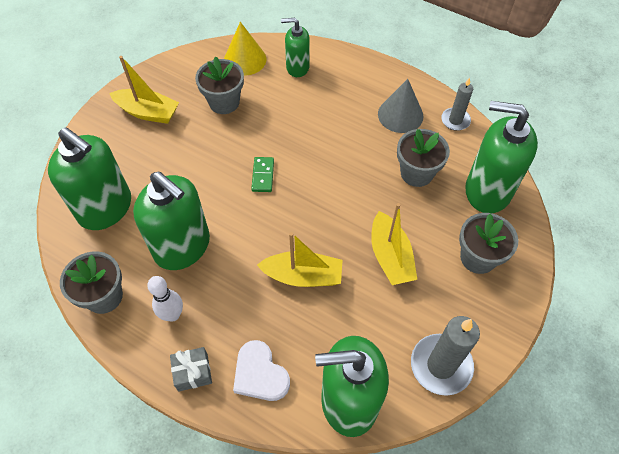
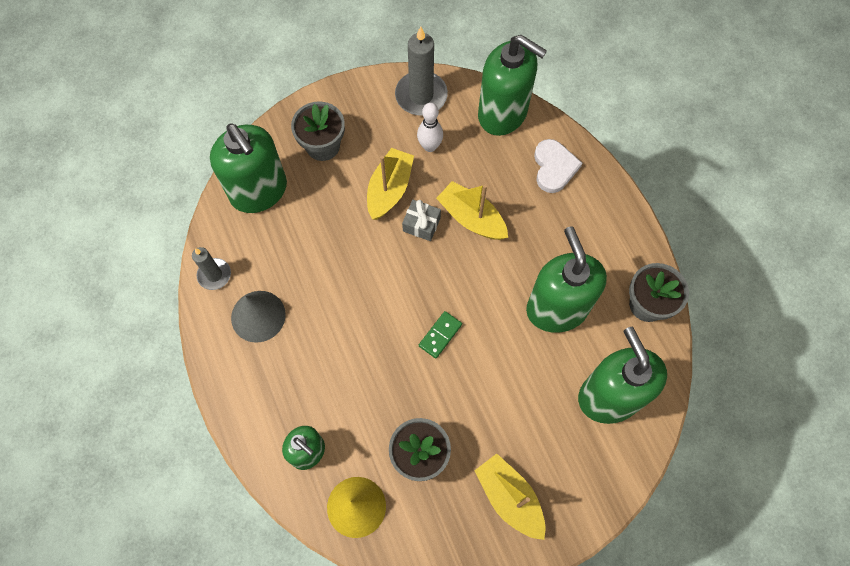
camera: 145 degrees left, 10 degrees up
white bowling pin [147,276,183,321] -> white bowling pin moved to [417,103,443,152]
grey gift [170,347,212,392] -> grey gift moved to [402,200,441,241]
grey flower pot [397,129,450,187] -> none

